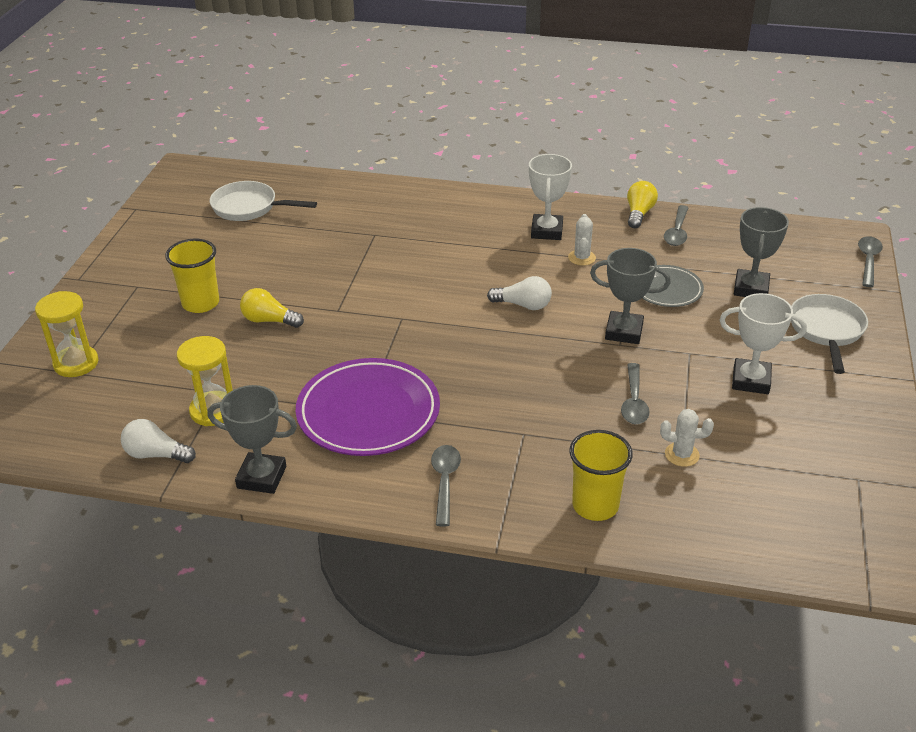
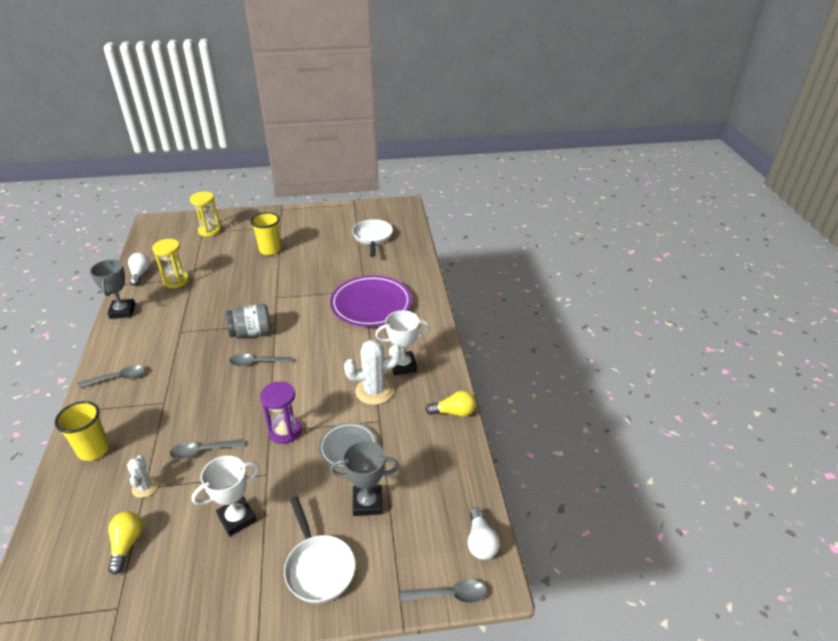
camera: 70 degrees right, 0 degrees up
yellow light bulb [240,288,304,328] -> yellow light bulb moved to [108,511,143,575]
purple plate [296,358,440,456] -> purple plate moved to [330,275,412,327]
white light bulb [487,276,552,310] -> white light bulb moved to [468,508,500,560]
white cactus [568,214,596,266] -> white cactus [344,340,401,405], size x1.77
grey trophy [590,248,671,344] -> purple hourglass [260,381,301,444]
grey spoon [664,205,688,246] -> grey spoon moved to [229,353,292,366]
white trophy [720,293,807,394] -> white trophy turned 60 degrees clockwise [192,456,259,536]
white pan [791,294,868,374] -> white pan turned 75 degrees clockwise [284,496,356,603]
none -> grey jar [226,304,271,338]

